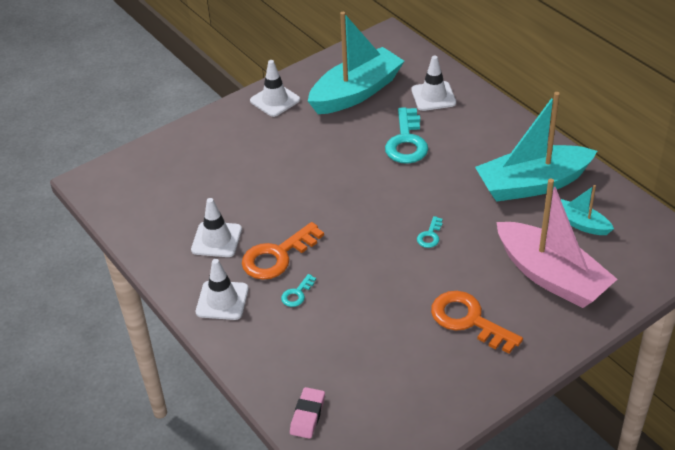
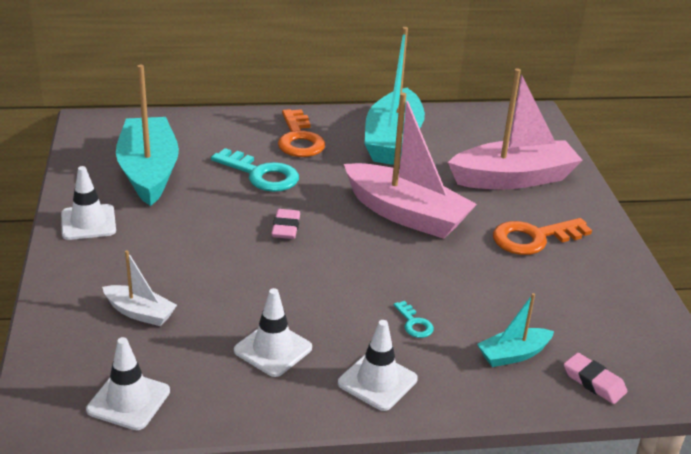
camera: 65 degrees left, 10 degrees down
orange key [242,222,324,280] -> orange key moved to [278,109,326,157]
white traffic cone [411,56,456,111] -> white traffic cone moved to [86,337,170,430]
turquoise key [417,216,443,248] -> pink boat [344,93,477,239]
turquoise boat [561,185,614,235] -> turquoise boat moved to [477,293,554,367]
none -> white boat [102,250,177,326]
none -> pink eraser [271,209,300,239]

